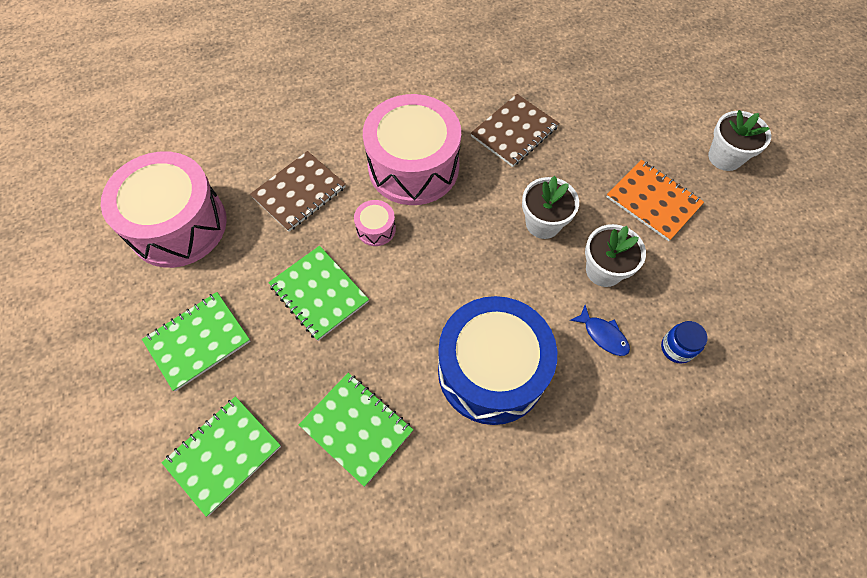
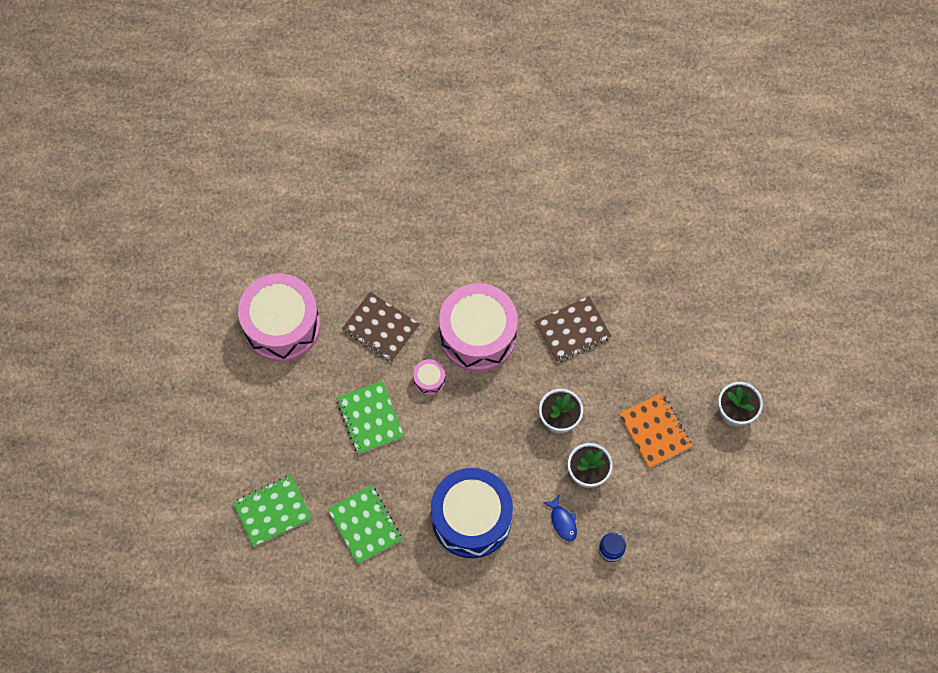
camera: 20 degrees right, 5 degrees up
green notebook [142,292,251,391] -> none
brown notebook [250,151,346,232] -> brown notebook turned 60 degrees clockwise [342,292,420,362]

